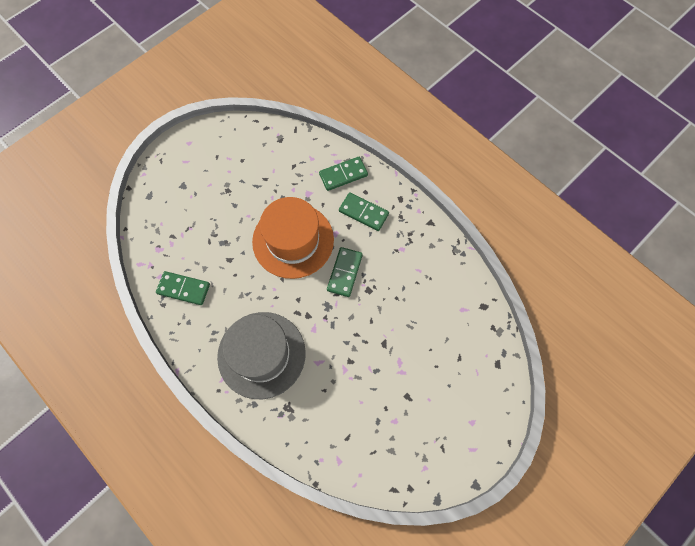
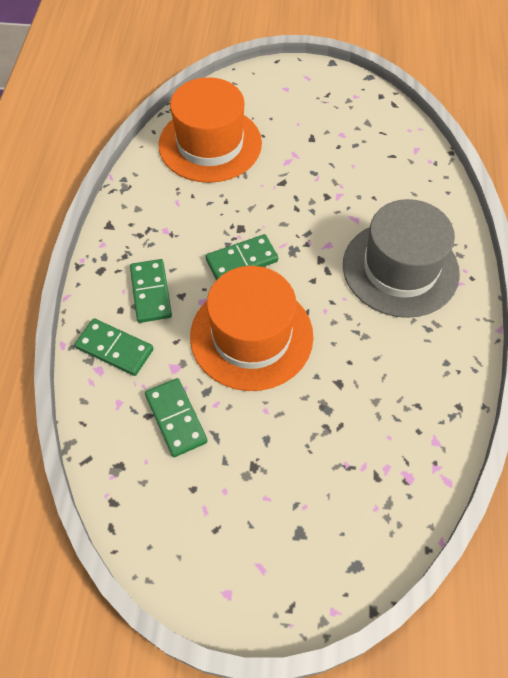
camera: 130 degrees left, 10 degrees down
green domino [156,271,210,305] -> green domino moved to [145,378,208,457]
none -> orange hat [158,77,262,183]

